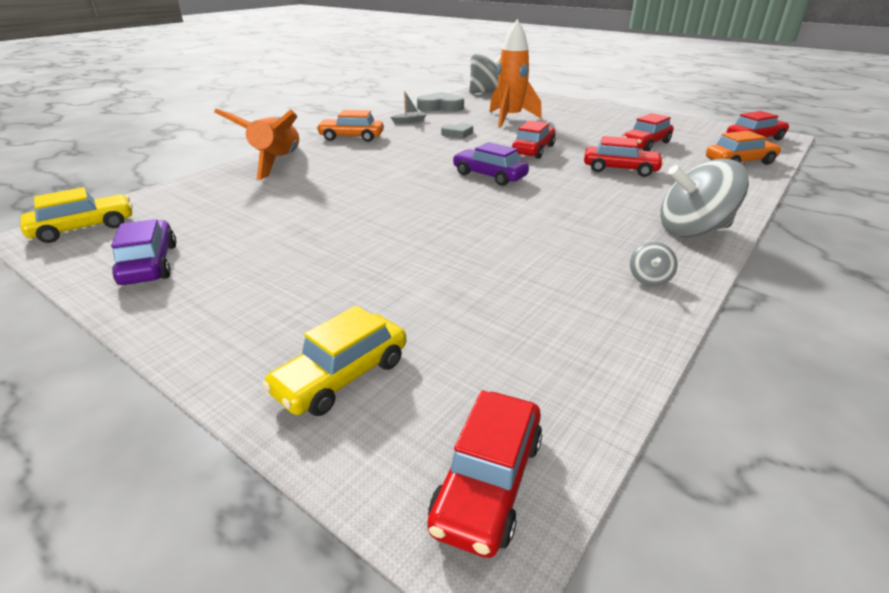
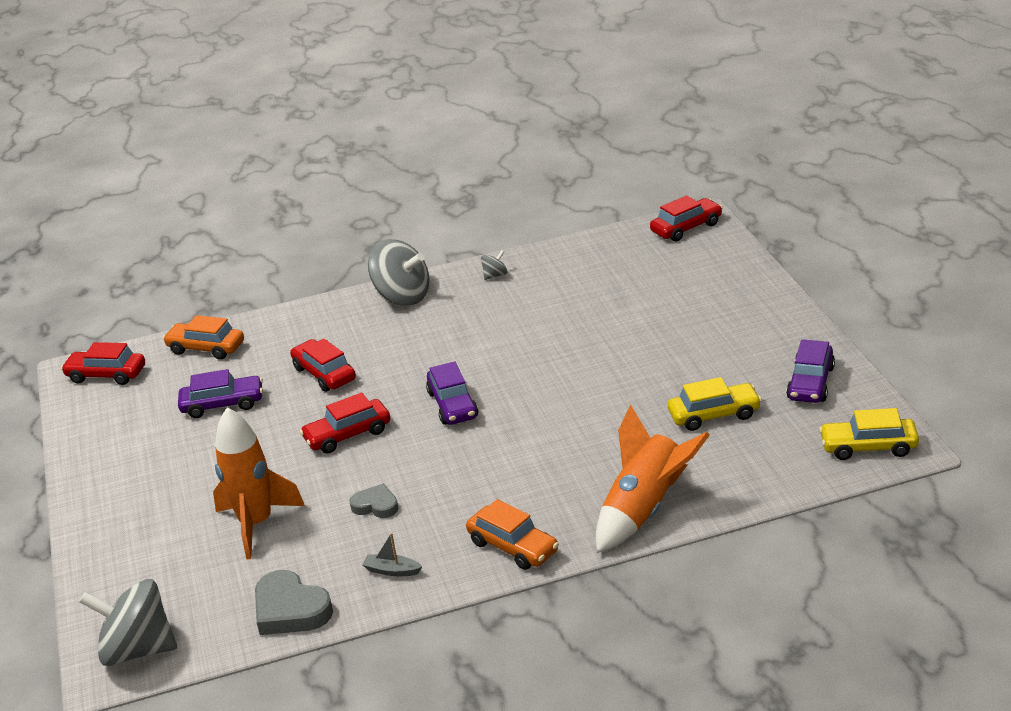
camera: 140 degrees left, 0 degrees up
yellow car [262,305,406,416] -> yellow car moved to [668,377,762,431]
red car [622,113,674,151] -> purple car [178,369,263,418]

